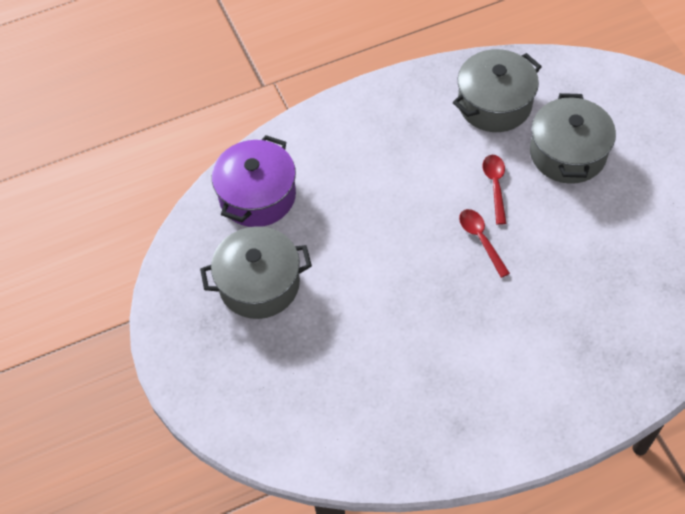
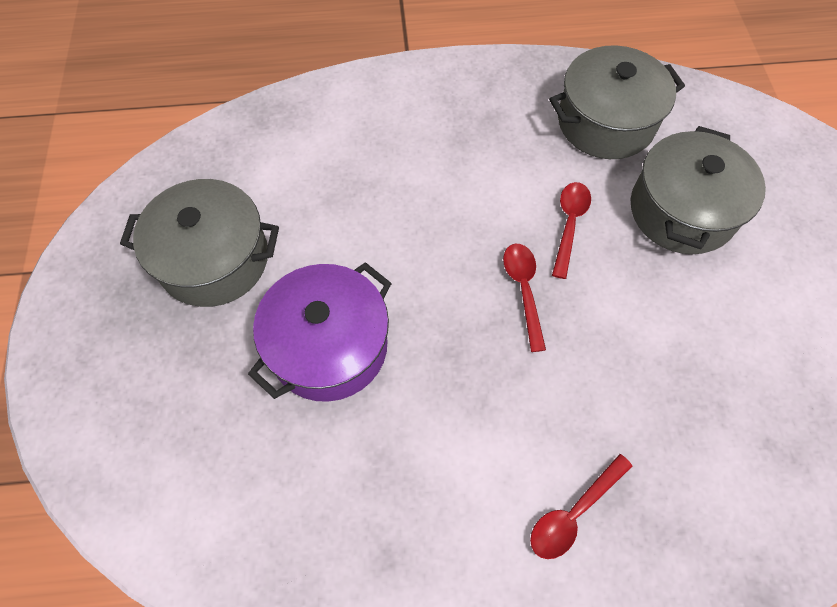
camera: 15 degrees right, 5 degrees up
purple pot [212,135,296,227] -> purple pot moved to [248,262,392,402]
none -> red spoon [530,454,632,559]

